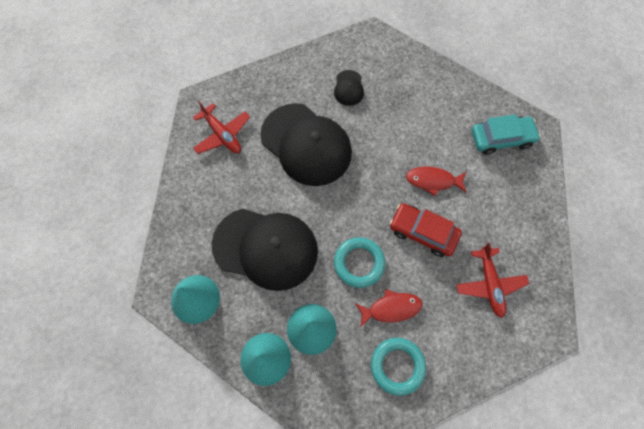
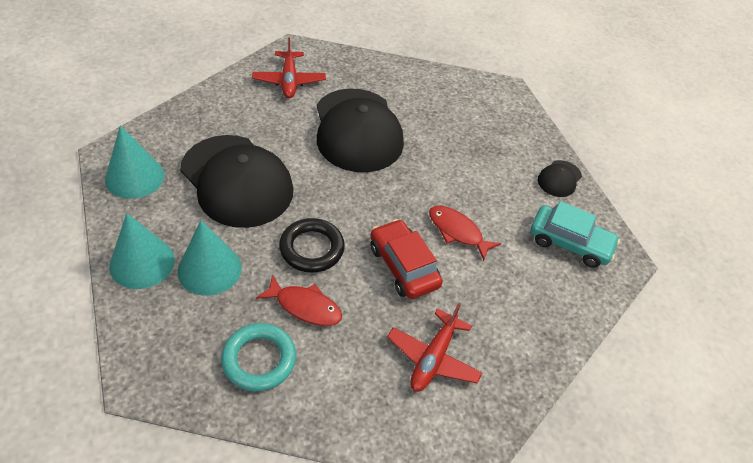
camera: 30 degrees right, 20 degrees down
black cap [334,70,364,106] -> black cap moved to [538,160,582,197]
turquoise ring [334,237,385,288] -> black ring [279,218,345,273]

